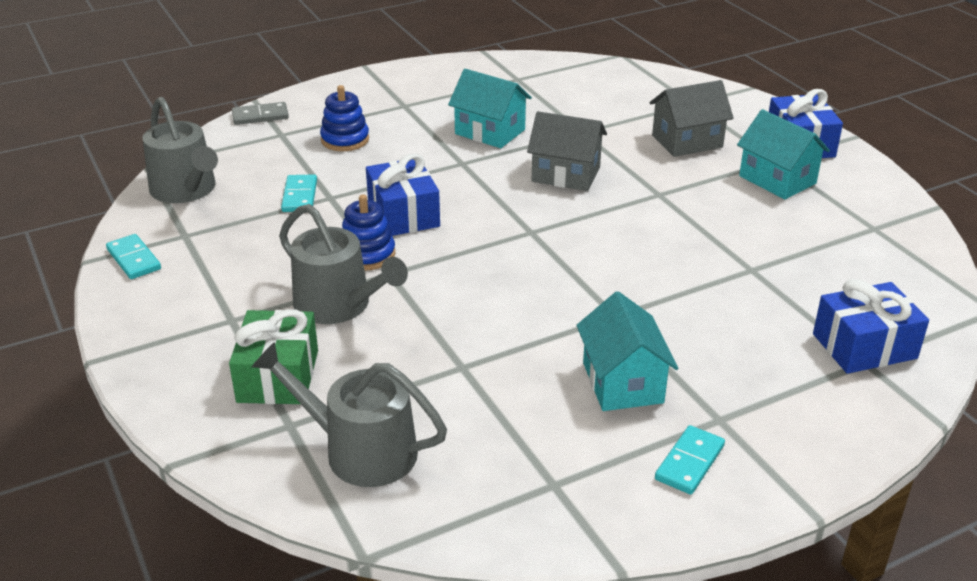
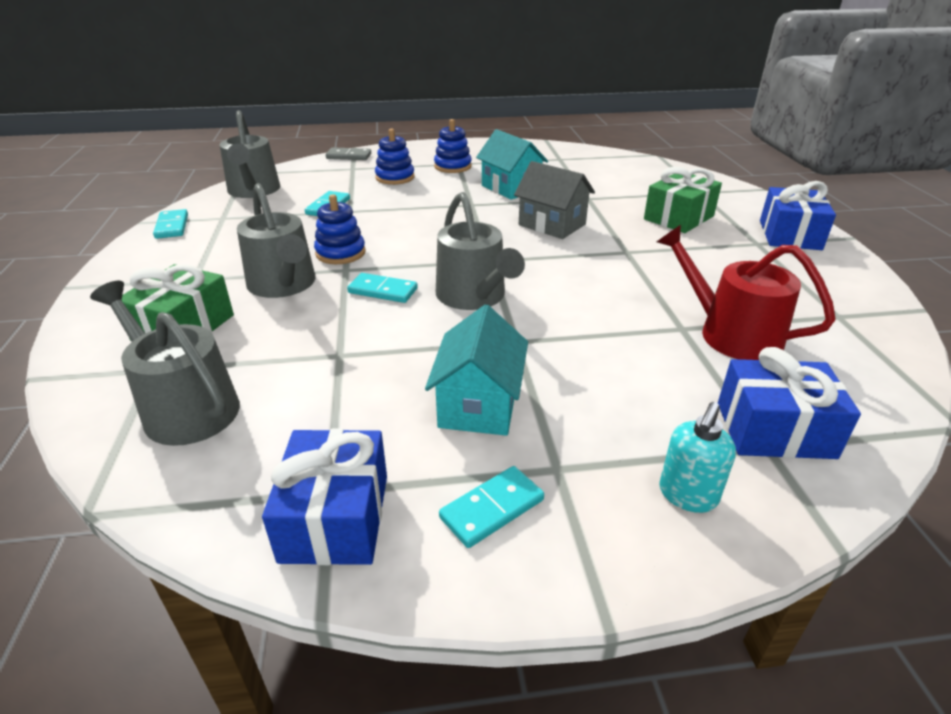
camera: 20 degrees right, 0 degrees up
blue gift [366,153,440,236] -> blue gift moved to [262,429,387,565]
grey house [649,80,734,157] -> green gift [644,167,722,233]
turquoise house [737,109,830,199] -> none
none -> turquoise domino [347,273,418,303]
none -> blue stacking toy [434,119,472,173]
none -> grey watering can [436,192,525,310]
none -> red watering can [657,225,836,360]
none -> turquoise soap dispenser [659,402,736,513]

